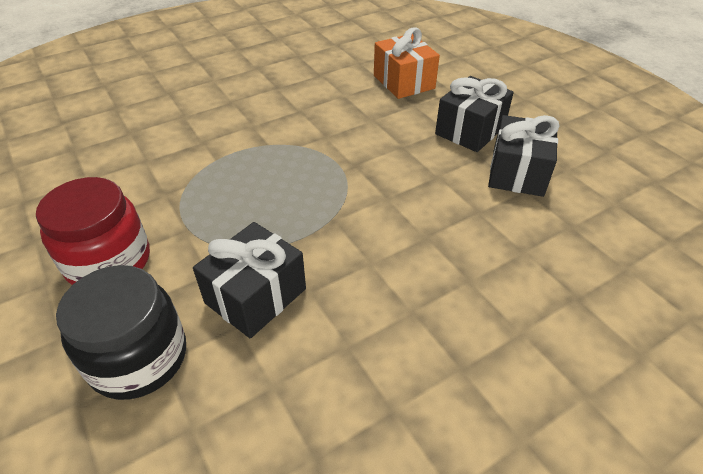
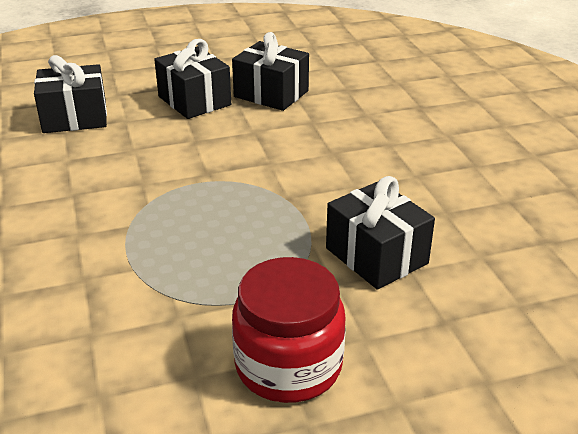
camera: 75 degrees left, 10 degrees down
black jar [56,265,186,400] -> none
orange gift [374,27,440,99] -> black gift [34,55,107,133]

